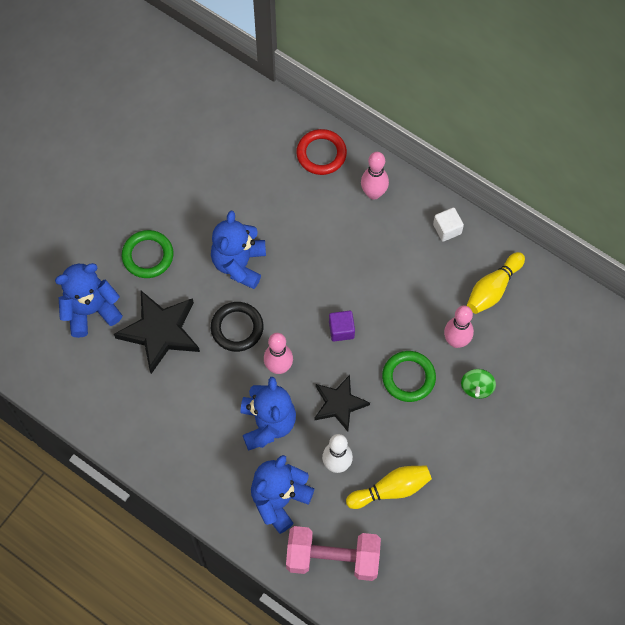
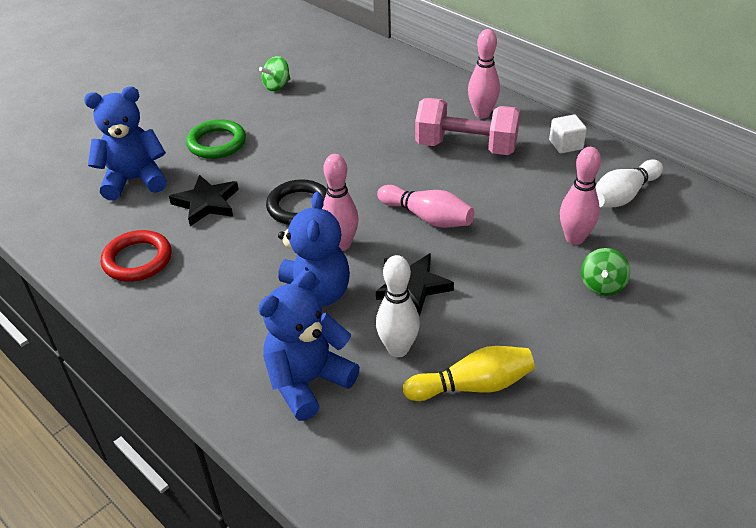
camera: 10 degrees right, 25 degrees down
black star [114,291,200,374] -> black star [169,175,239,226], size x0.66
blue teddy bear [211,211,266,289] -> none
pink dumbbell [286,526,381,581] -> pink dumbbell moved to [415,98,520,155]
red ring [296,129,347,175] -> red ring moved to [101,230,172,282]
purple cube [329,311,355,341] -> pink bowling pin [377,185,475,228]
green ring [382,351,436,402] -> none
yellow bowling pin [467,252,525,314] -> white bowling pin [595,159,663,207]
none -> green spinning top [259,56,291,91]

